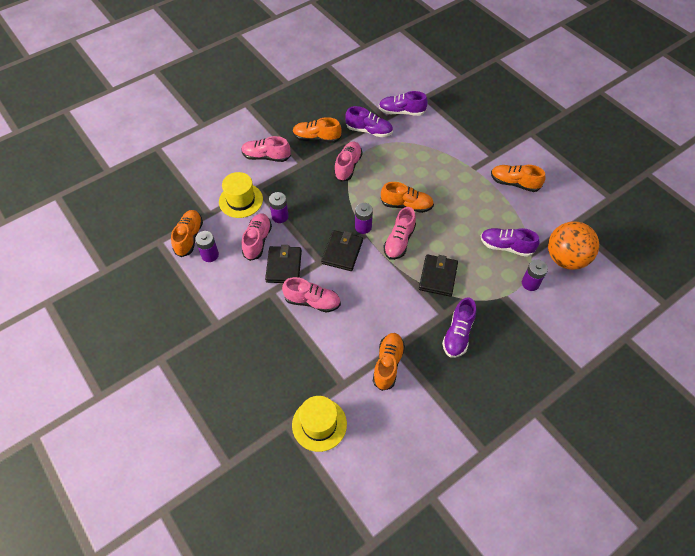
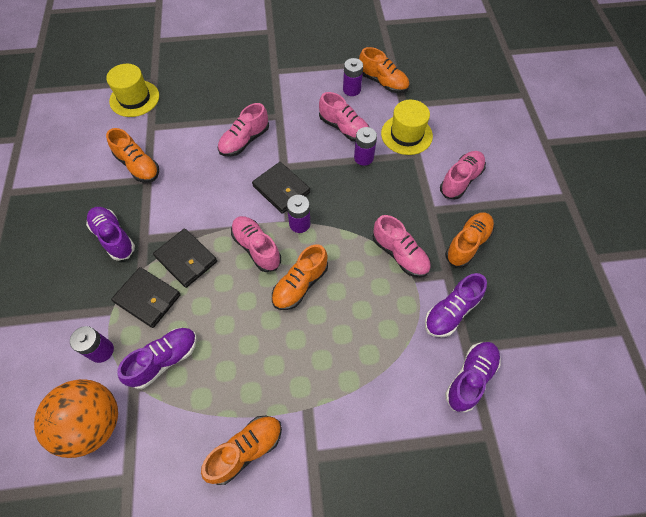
camera: 120 degrees right, 5 degrees up
black wallet [265,245,302,283] -> black wallet moved to [111,267,181,328]

